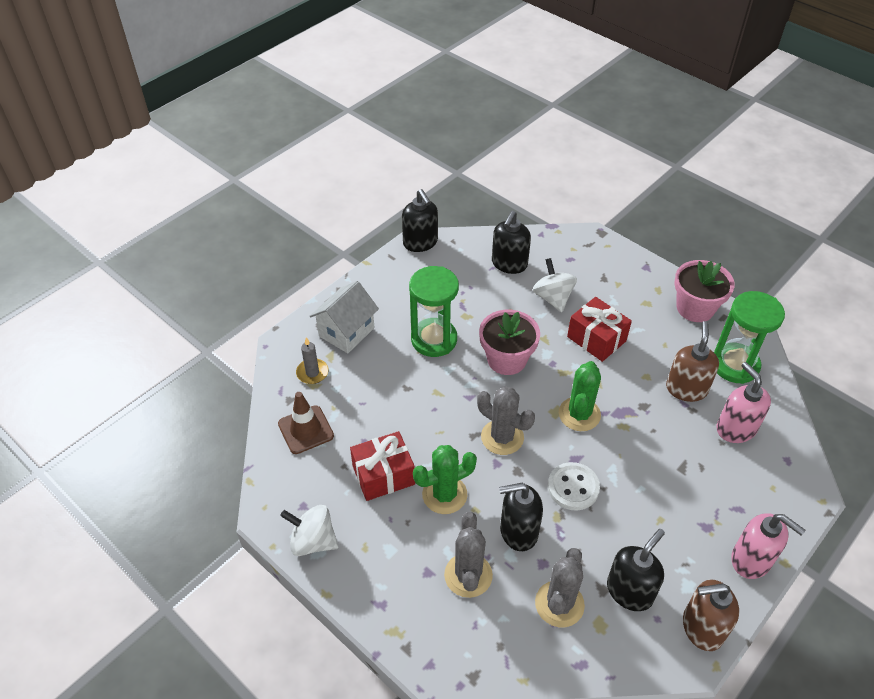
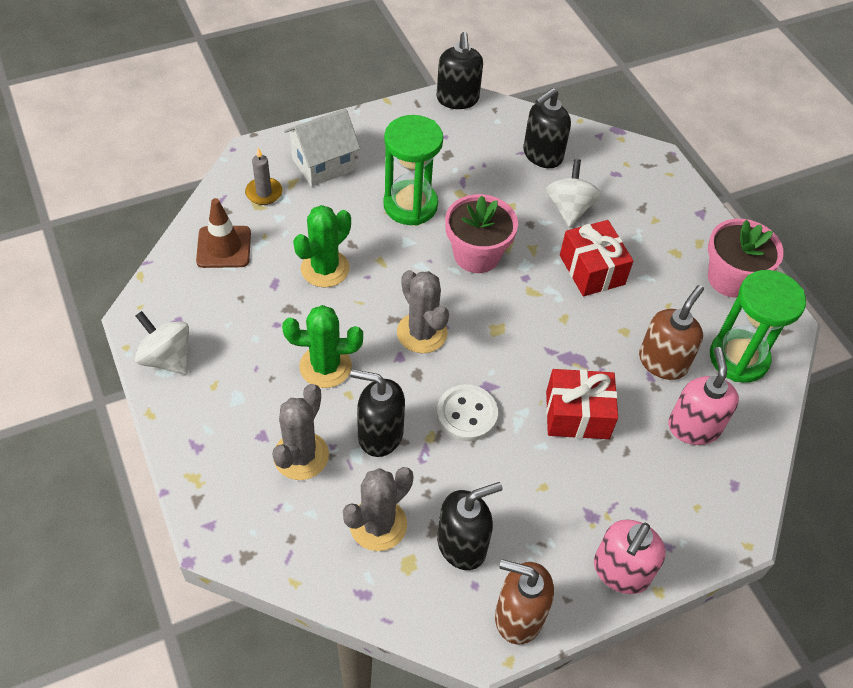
camera: 20 degrees right, 5 degrees up
red gift [350,431,415,501] -> red gift moved to [546,369,618,439]
green cactus [559,361,601,431] -> green cactus moved to [293,205,351,287]
pink soap dispenser [731,513,805,579] -> pink soap dispenser turned 60 degrees clockwise [594,520,666,594]

